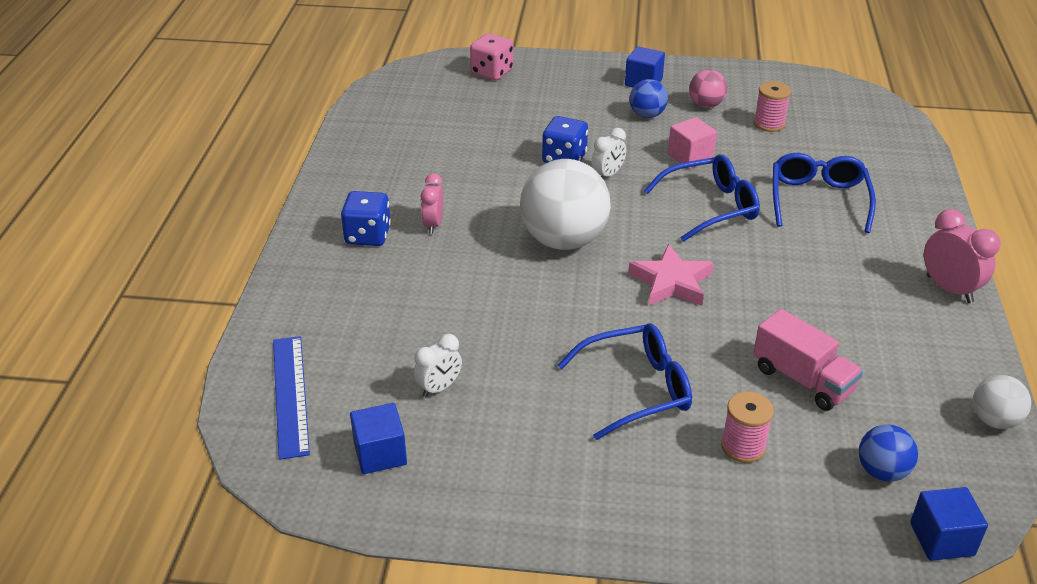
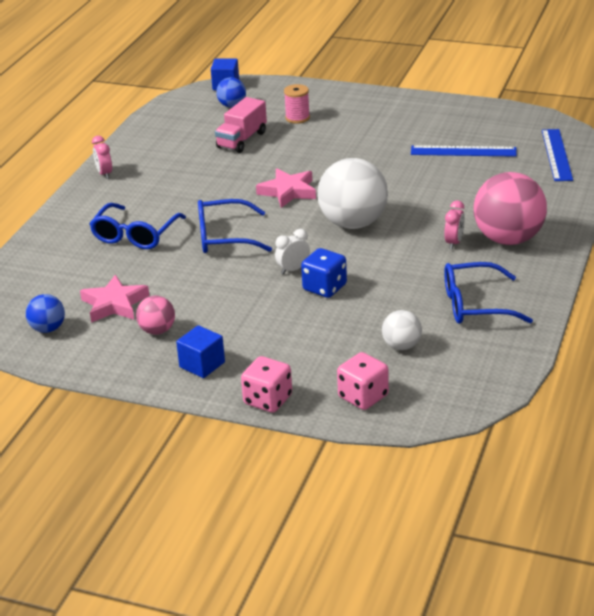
camera: 165 degrees left, 5 degrees down
blue dice [341,191,391,246] -> pink ball [474,172,547,245]
blue cube [350,403,407,474] -> none
white clock [414,334,462,397] -> blue ruler [411,145,517,157]
blue glasses [558,324,692,440] -> blue glasses moved to [444,262,533,324]
blue ball [629,79,668,118] -> blue ball moved to [26,294,65,333]
pink cube [668,117,717,169] -> none
pink truck [753,309,863,411] -> pink truck turned 120 degrees counterclockwise [215,97,267,153]
pink spool [754,81,791,132] -> pink star [80,275,149,323]
pink clock [924,209,1001,303] -> pink clock [92,136,112,179], size x0.66
white ball [973,375,1031,429] -> white ball moved to [382,310,422,350]
none -> pink dice [241,356,292,413]

